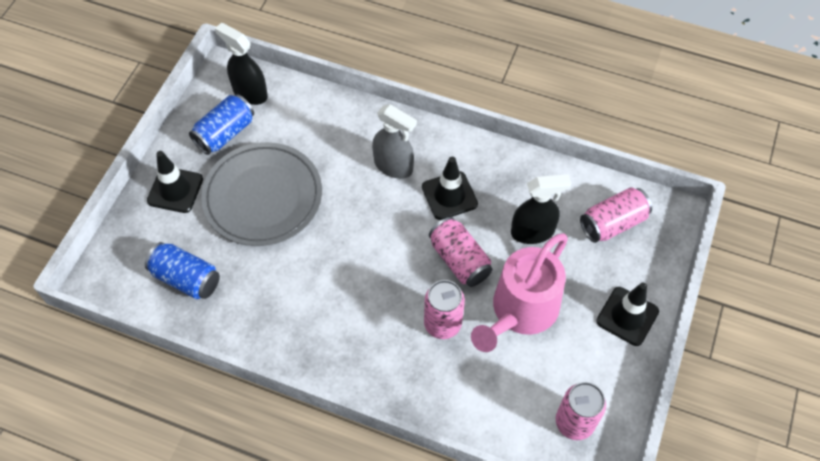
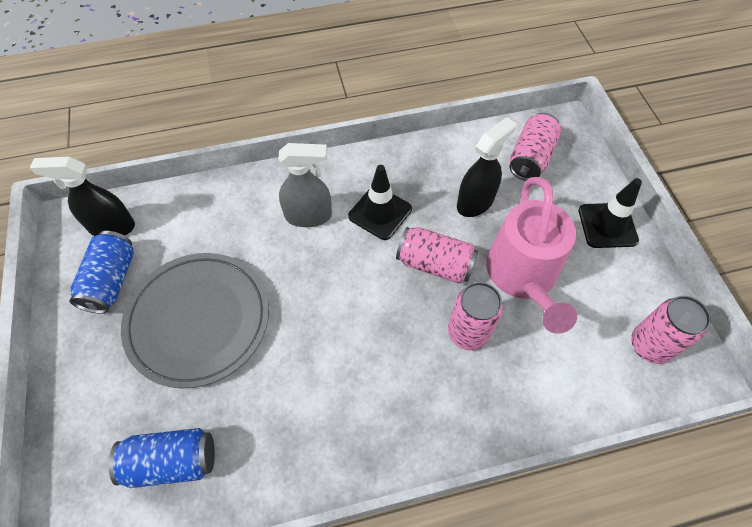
camera: 35 degrees left, 0 degrees up
black traffic cone [147,151,203,213] -> none

